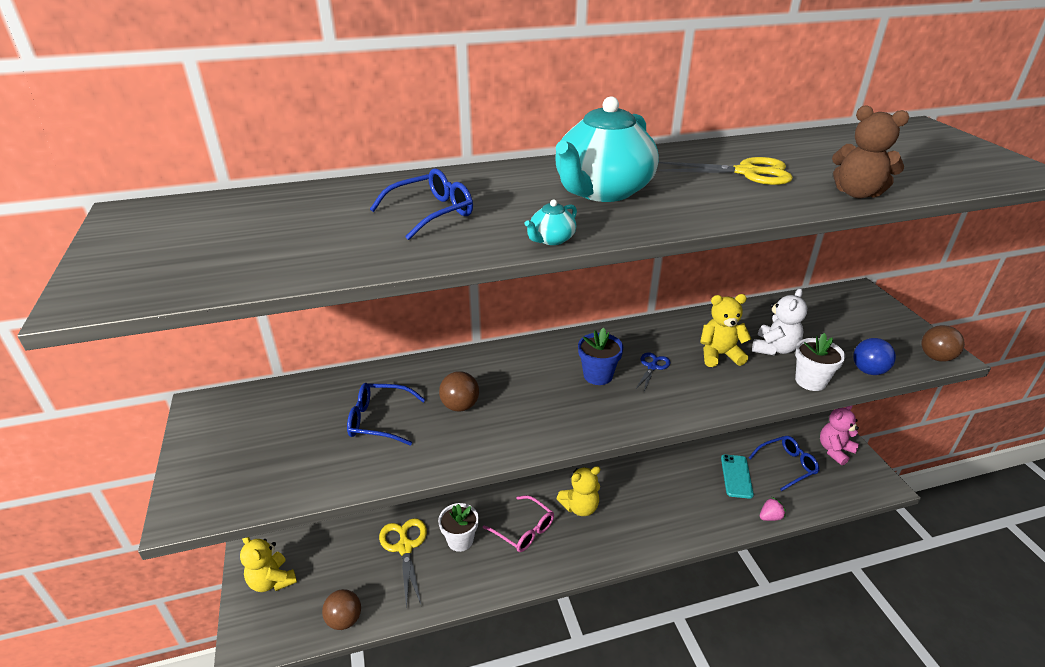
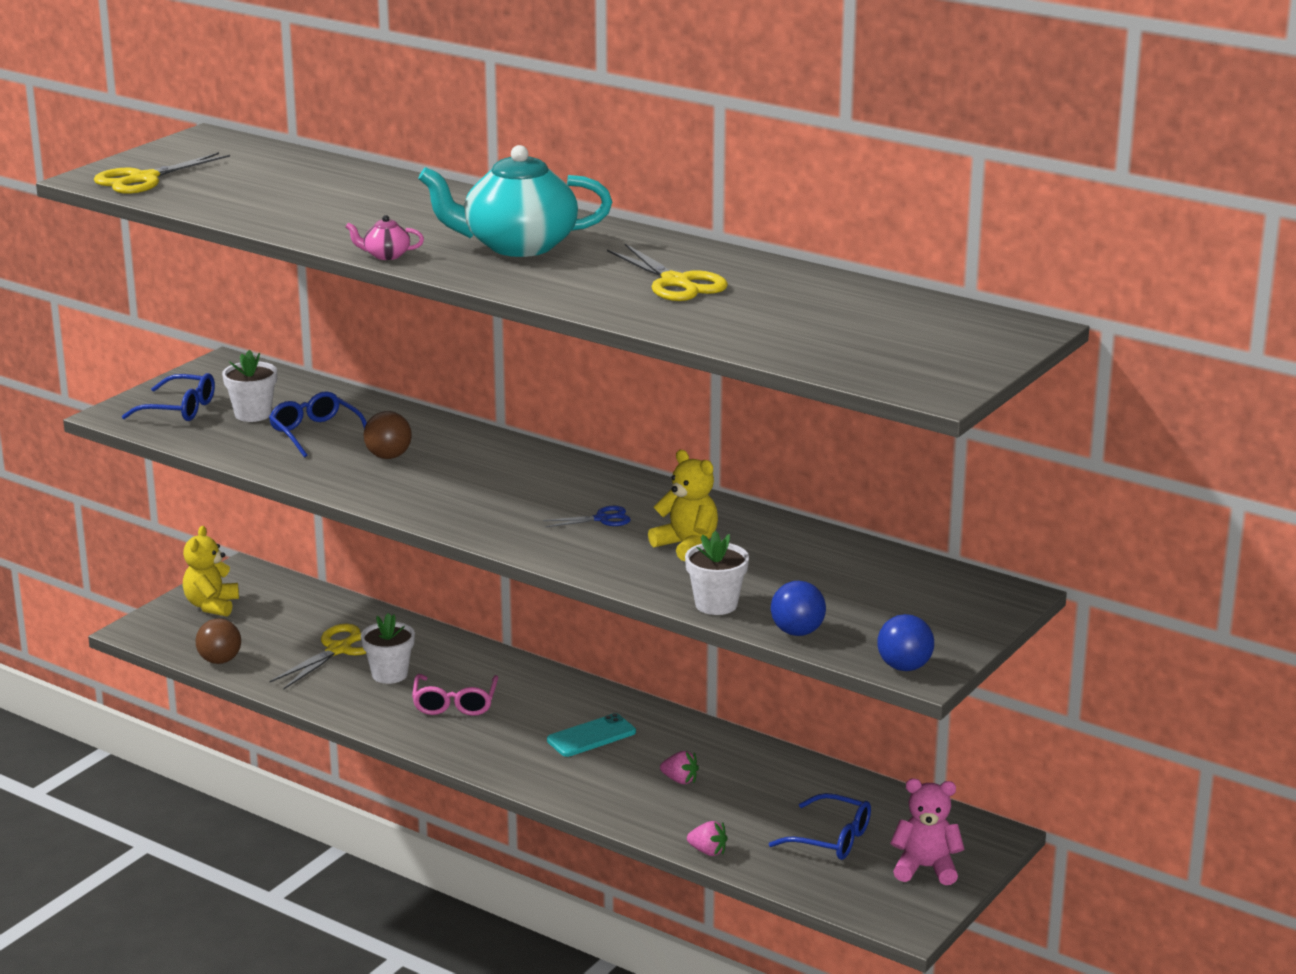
camera: 50 degrees right, 10 degrees down
blue glasses [370,168,473,240] -> blue glasses moved to [122,373,215,421]
turquoise teapot [525,199,577,245] -> pink teapot [346,215,424,260]
yellow teddy bear [556,466,600,516] -> none
blue flower pot [578,328,623,385] -> none
turquoise phone [721,454,754,499] -> turquoise phone moved to [547,713,636,757]
white teddy bear [752,288,807,355] -> none
brown teddy bear [832,105,909,198] -> none
brown ball [921,325,965,362] -> blue ball [878,614,934,671]
none -> yellow scissors [94,152,230,194]
none -> white flower pot [222,350,277,422]
none -> pink strawberry [660,751,699,784]

